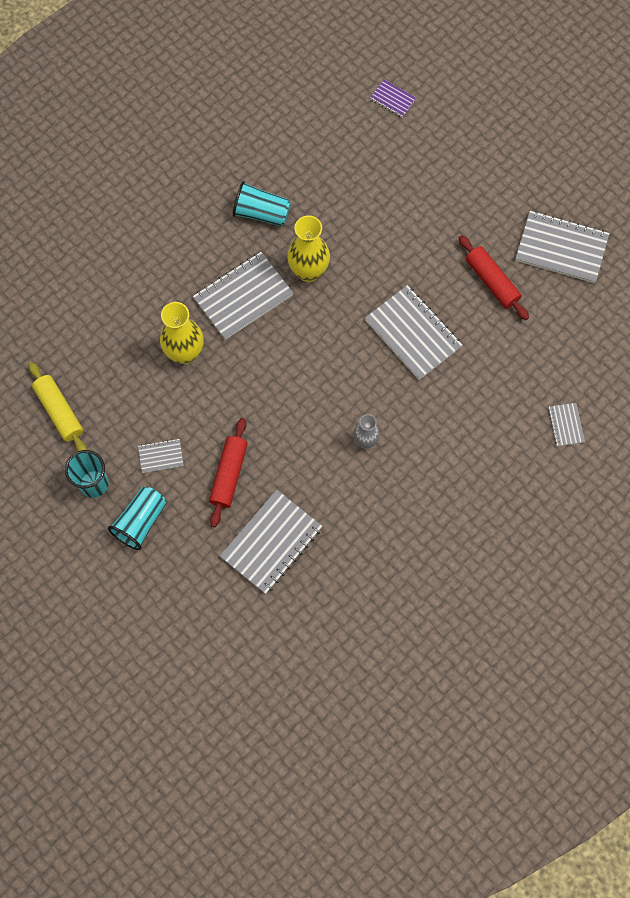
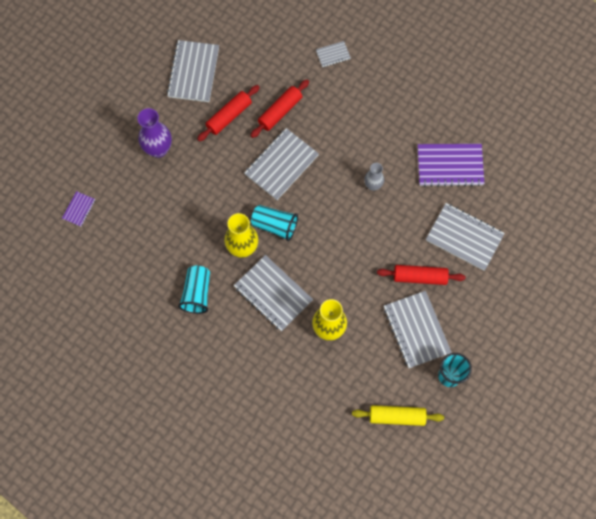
camera: 100 degrees left, 0 degrees up
yellow rolling pin [29,362,87,451] -> yellow rolling pin turned 45 degrees clockwise [352,405,444,426]
turquoise cup [108,486,166,550] -> turquoise cup moved to [251,205,298,241]
grey notebook [138,439,184,473] -> grey notebook [384,291,452,368], size x2.06
none -> purple vase [137,108,172,158]
none -> red rolling pin [250,79,309,138]
none -> purple notebook [418,144,484,187]

